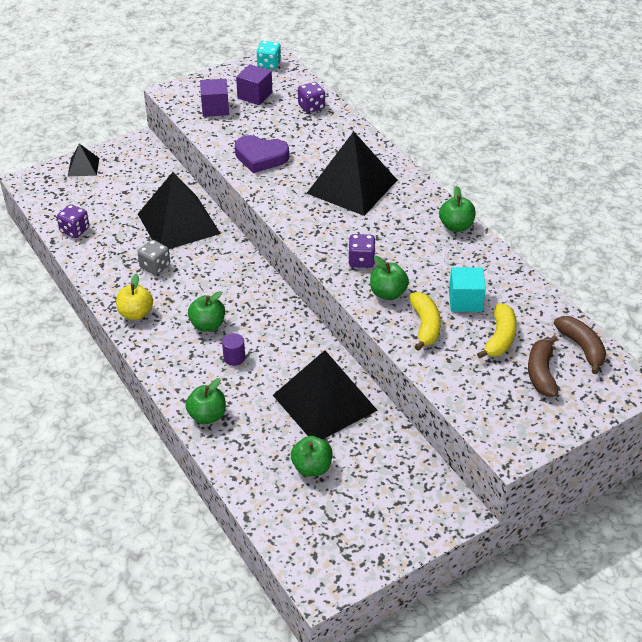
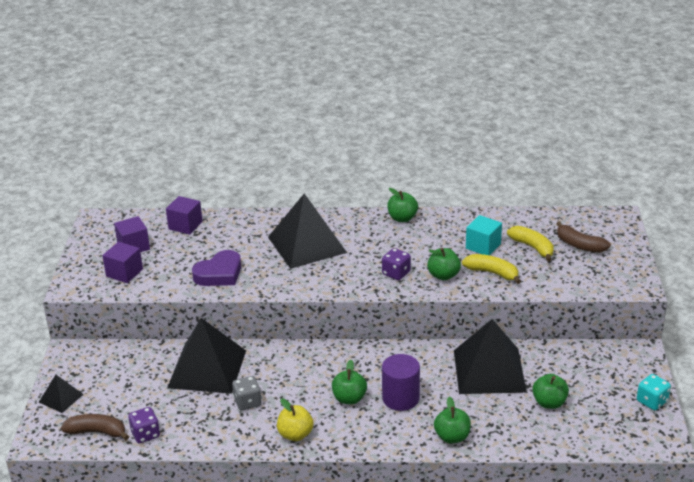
camera: 55 degrees left, 10 degrees down
purple cylinder [222,333,245,366] -> purple cylinder [382,354,420,411], size x1.85
turquoise dice [257,41,281,69] -> turquoise dice moved to [637,374,671,410]
purple dice [298,82,325,113] -> purple cube [166,196,203,235]
brown banana [554,316,606,374] -> brown banana moved to [61,414,129,440]

